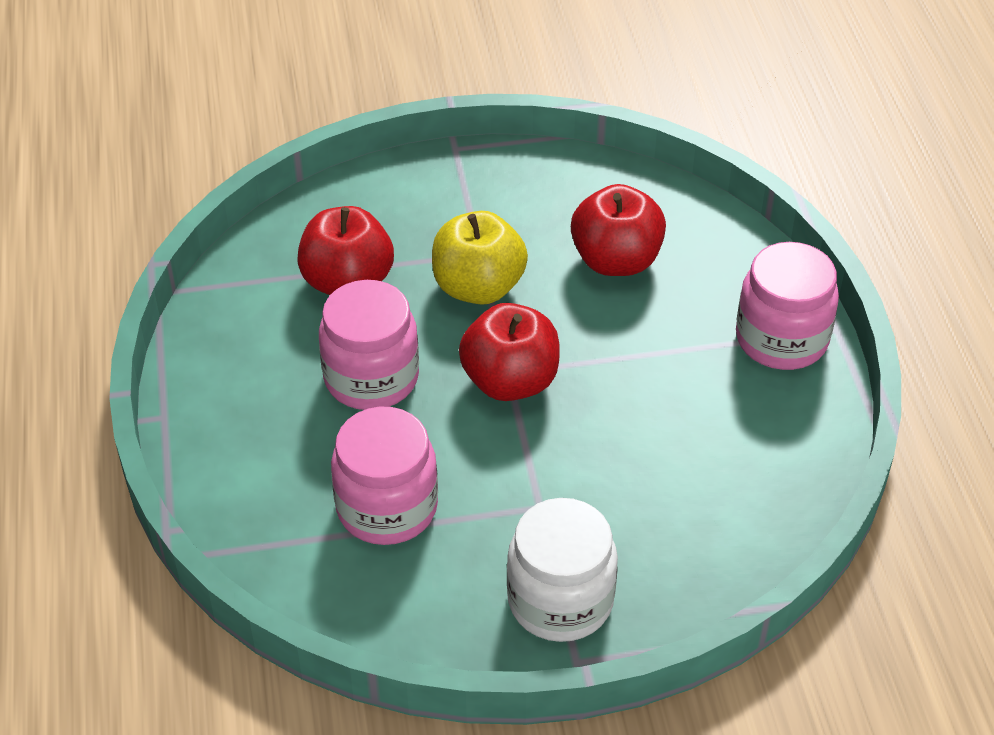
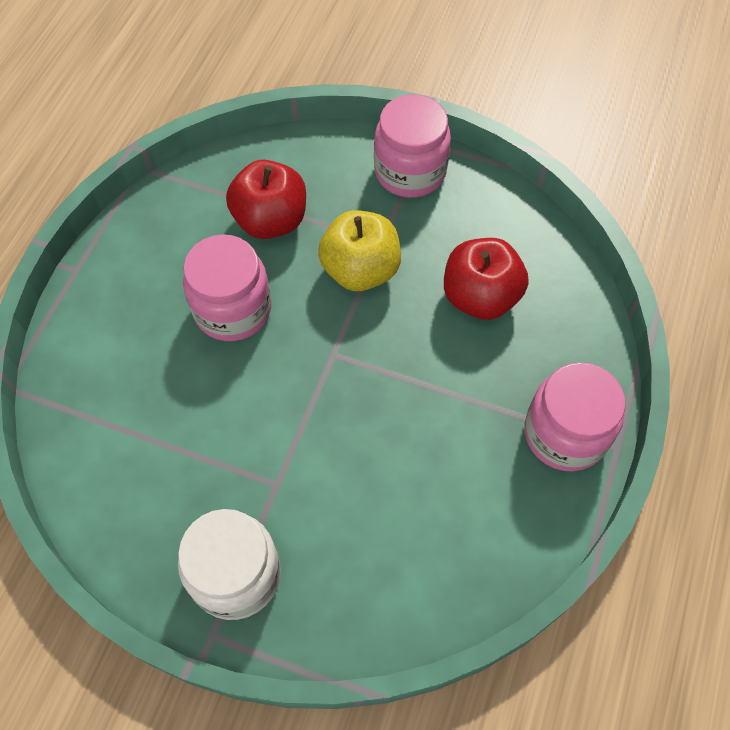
camera: 30 degrees right, 15 degrees up
pink jar [331,407,438,545] -> pink jar moved to [374,94,451,198]
red apple [459,303,560,401] -> none

